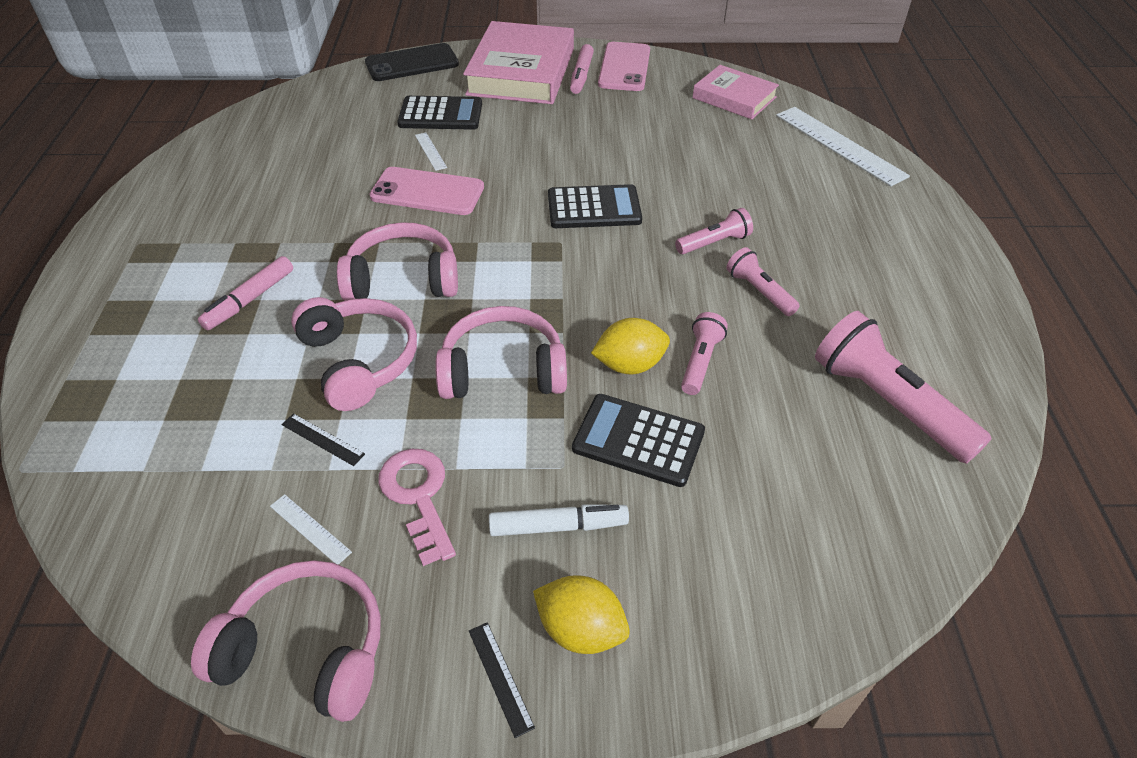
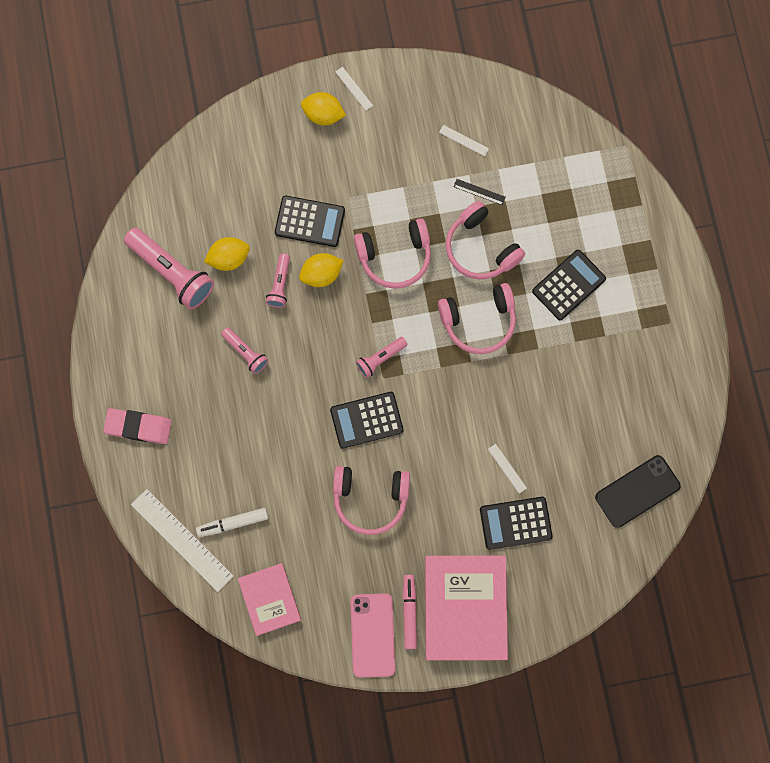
camera: 170 degrees right, 30 degrees up
pink headphones [191,560,381,722] -> pink headphones moved to [333,466,410,535]
pink marker [198,256,293,330] -> black calculator [532,250,606,320]
black phone [365,43,459,81] -> black phone moved to [595,455,681,528]
pink phone [370,167,484,215] -> none
pink key [378,449,456,566] -> none
black ruler [469,622,535,738] -> white ruler [335,67,373,111]
white marker [489,505,629,536] -> white marker moved to [196,508,268,537]
pink flashlight [675,208,753,254] -> pink flashlight moved to [356,337,407,378]
pink book [692,65,779,119] -> pink book turned 45 degrees clockwise [238,563,301,636]
none -> pink eraser [103,408,172,444]
none -> yellow lemon [204,237,250,271]

